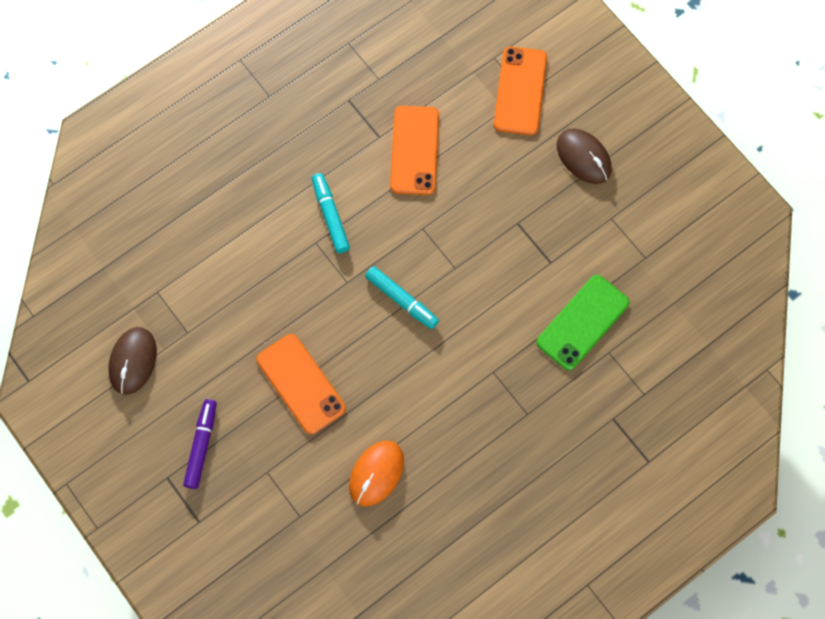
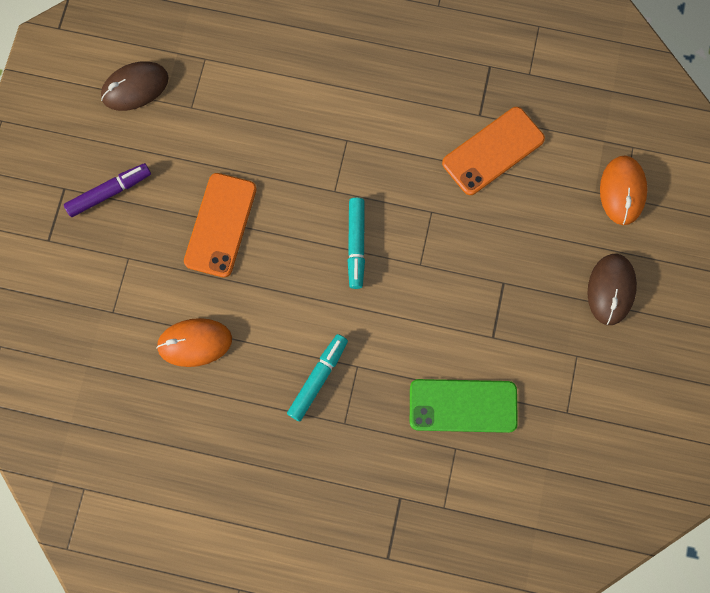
camera: 50 degrees right, 5 degrees up
turquoise marker [312,173,350,253] -> turquoise marker moved to [287,334,348,421]
orange phone [494,46,547,135] -> orange mouse [600,156,647,225]

